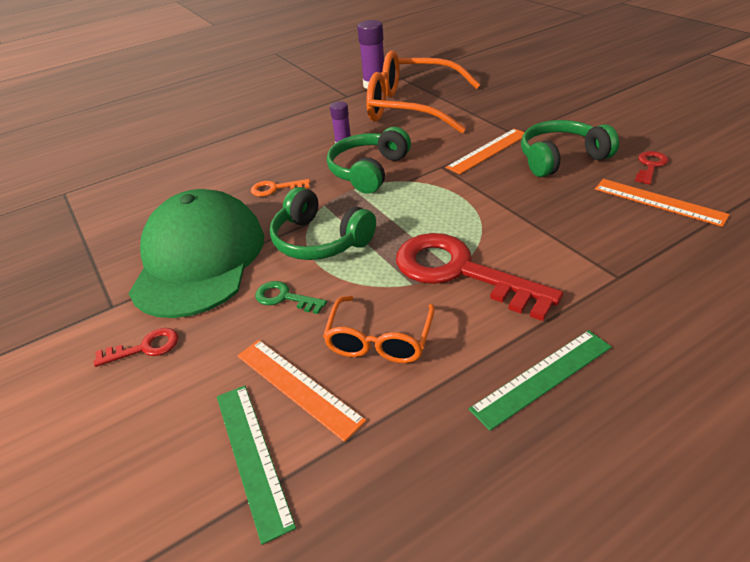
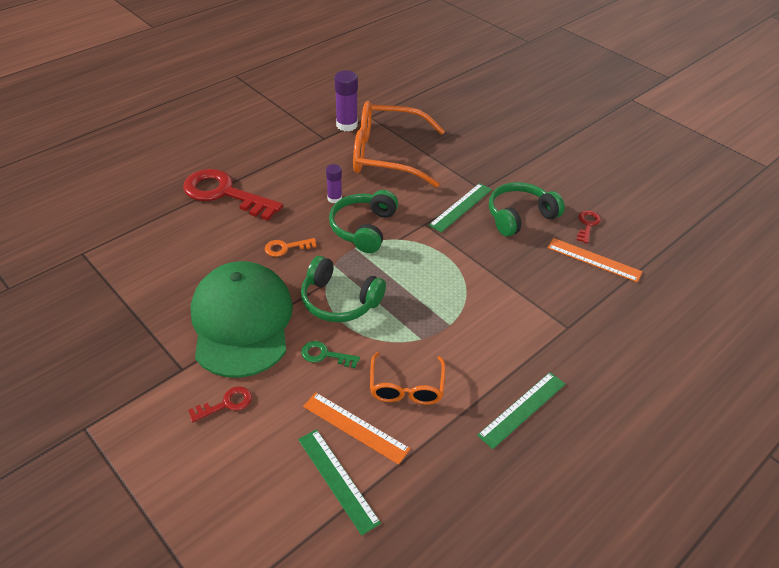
camera: 15 degrees left, 5 degrees up
red key [396,233,563,321] -> red key moved to [183,169,283,221]
orange ruler [446,129,525,174] -> green ruler [429,183,492,232]

